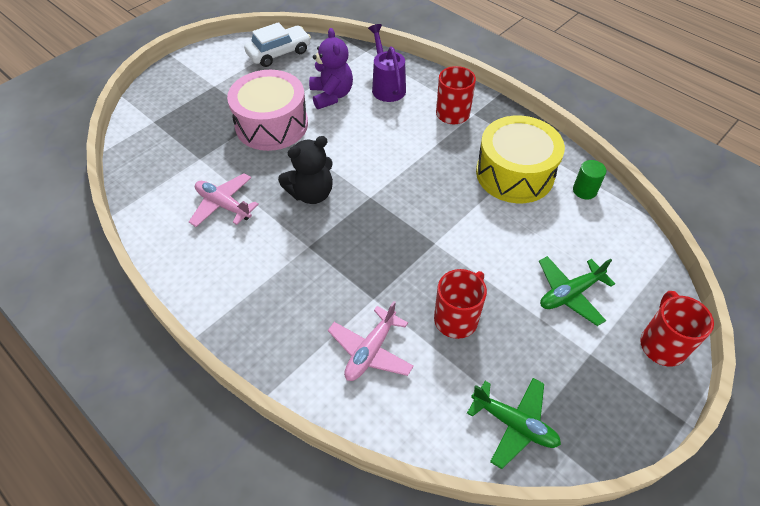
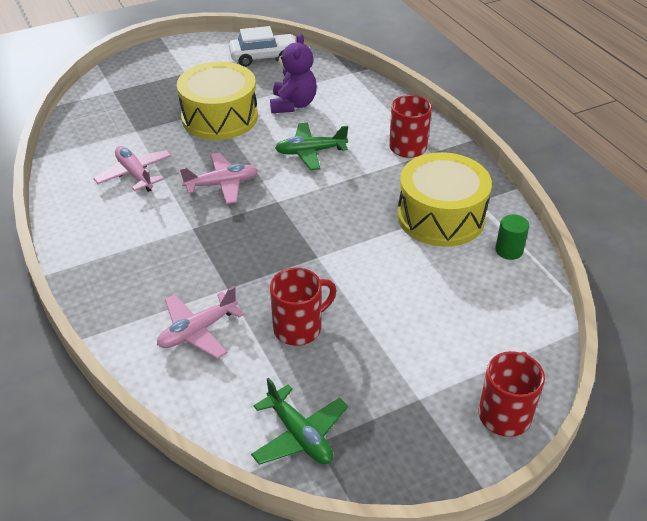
camera: 20 degrees right, 10 degrees down
pink drum [227,70,308,151] -> yellow drum [177,62,258,140]
black teddy bear [278,136,333,204] -> pink plane [180,153,258,204]
purple watering can [368,24,406,102] -> none
green plane [539,256,615,326] -> green plane moved to [275,123,348,170]

